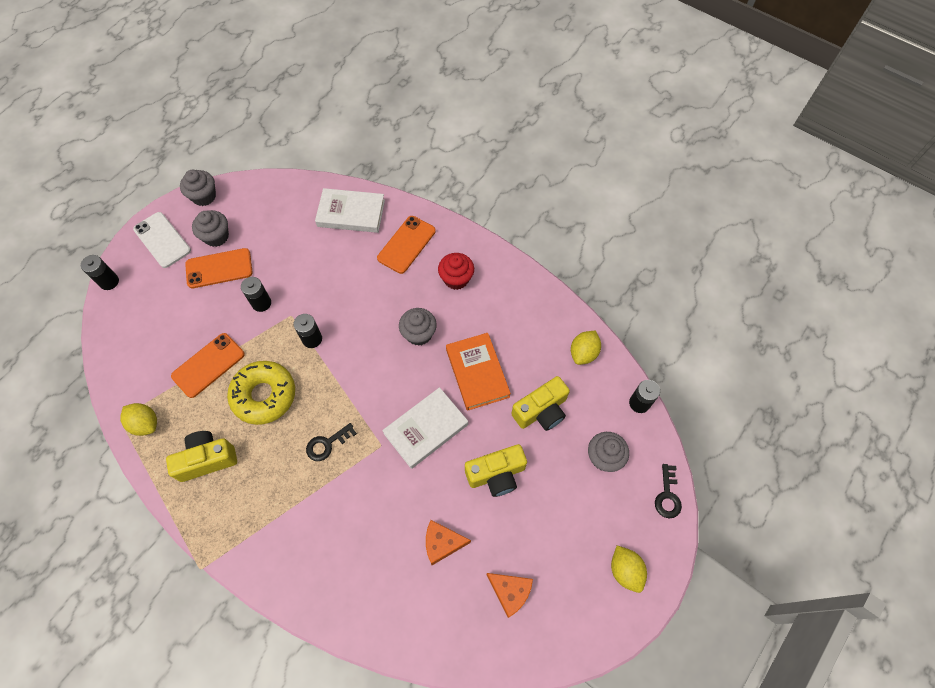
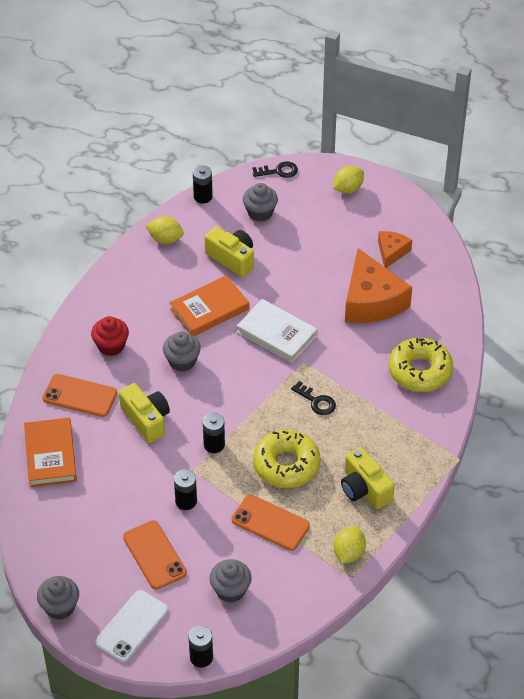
camera: 105 degrees left, 15 degrees down
grey cupcake [192,210,229,247] -> grey cupcake moved to [210,559,252,603]
white book [315,188,385,233] -> orange book [24,418,77,487]
orange cheese [426,520,471,565] -> orange cheese [345,248,412,323], size x1.92
yellow camera [465,444,527,497] -> yellow camera moved to [119,383,170,443]
none -> yellow donut [388,338,453,392]

